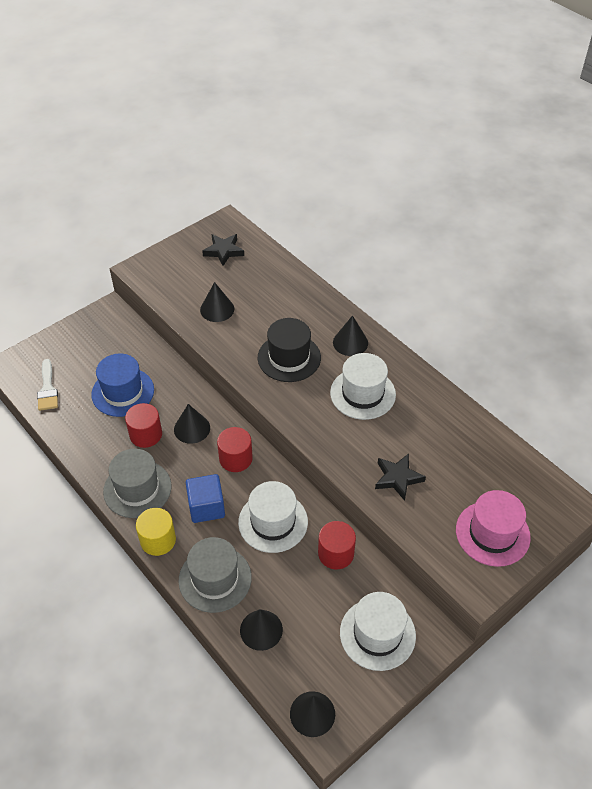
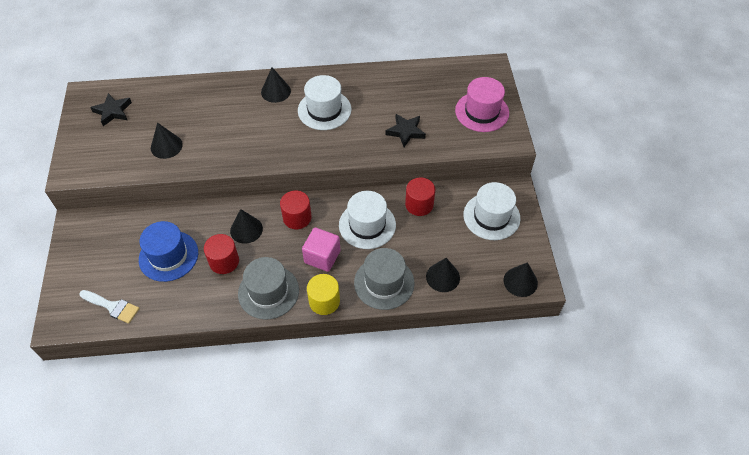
camera: 55 degrees left, 5 degrees up
blue cube [186,474,225,523] -> pink cube [302,227,340,272]
black hat [258,318,321,382] -> none

